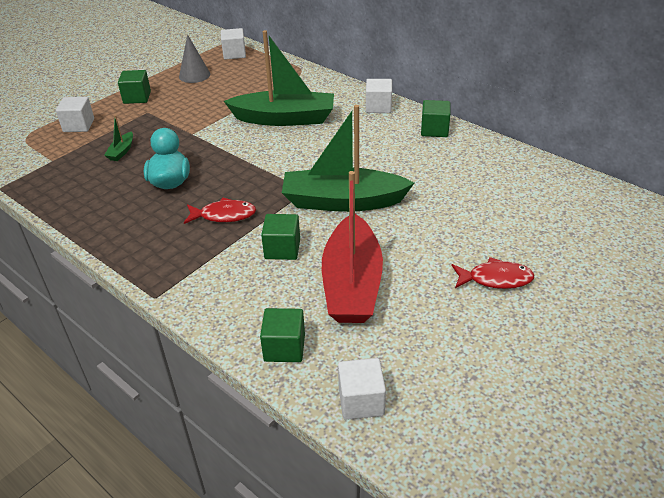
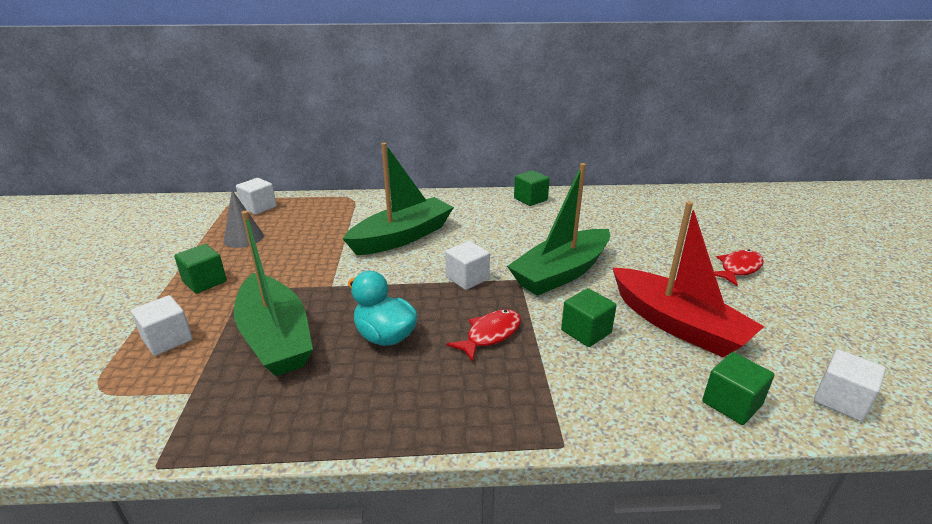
camera: 45 degrees left, 10 degrees down
green boat [104,115,133,161] -> green boat [234,211,313,376], size x2.50
white cube [366,79,392,113] -> white cube moved to [445,241,490,290]

